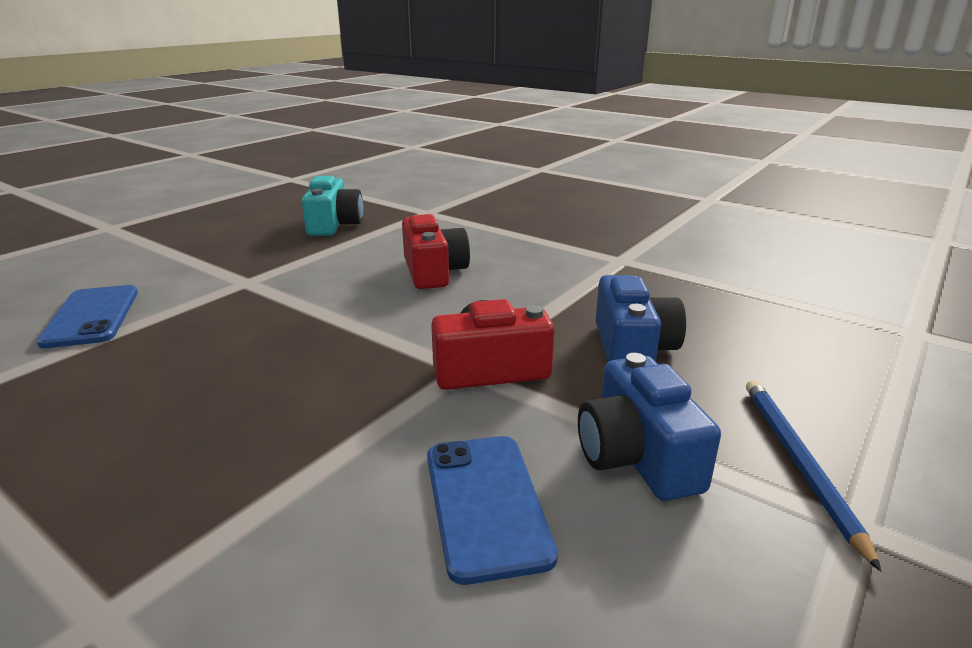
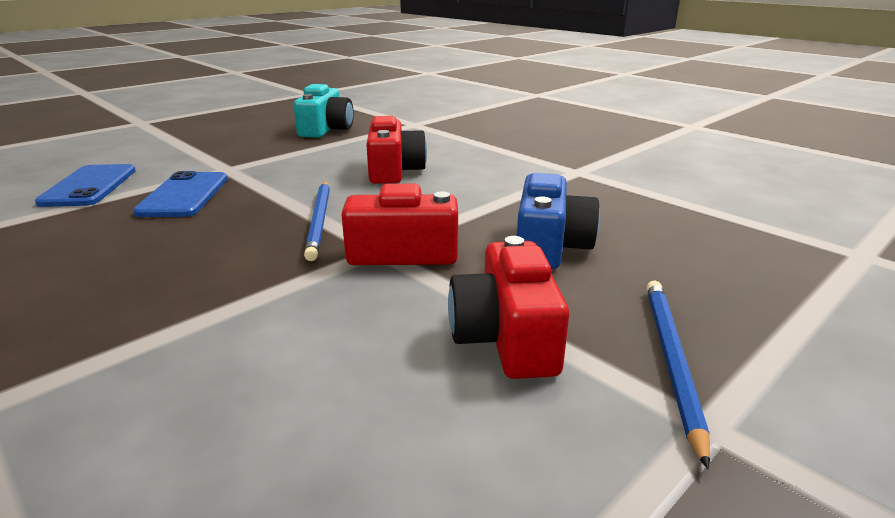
camera: 10 degrees right, 0 degrees up
blue phone [427,436,558,585] -> blue phone moved to [133,171,227,217]
blue camera [578,353,721,501] -> red camera [448,236,569,379]
none -> blue pencil [304,181,330,261]

